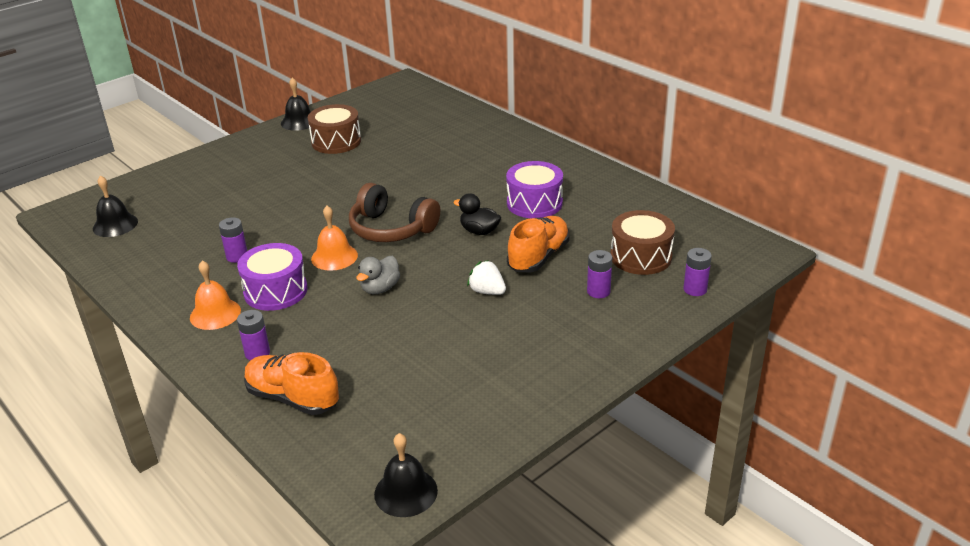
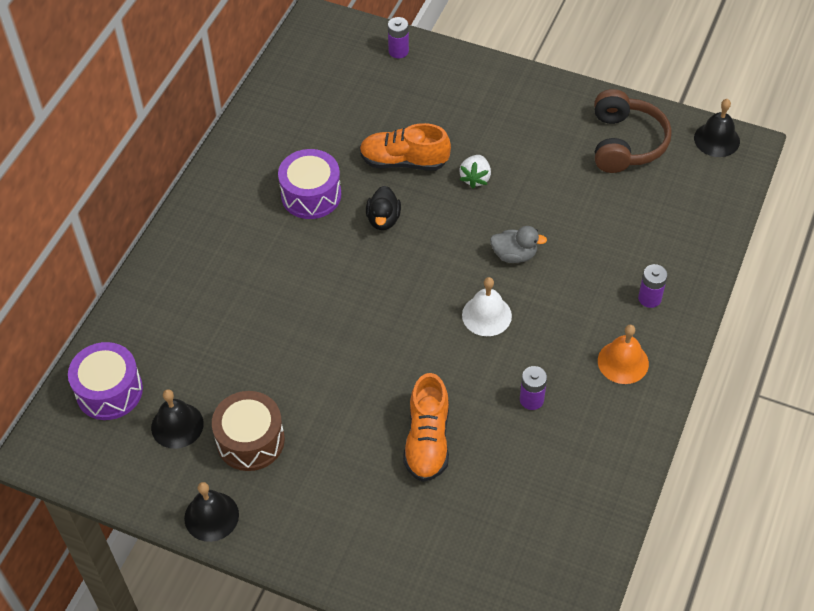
camera: 115 degrees left, 20 degrees up
black bell [93,175,138,237] -> black bell moved to [151,389,204,449]
purple drum [237,243,308,311] -> purple drum moved to [68,342,143,420]
orange shoe [244,352,339,415] -> orange shoe moved to [403,373,449,482]
orange bell [311,206,358,271] -> white bell [462,277,512,336]
brown headphones [349,183,440,242] -> brown headphones moved to [594,89,672,173]
purple battery [587,250,612,298] -> none
brown drum [610,210,675,275] -> none

